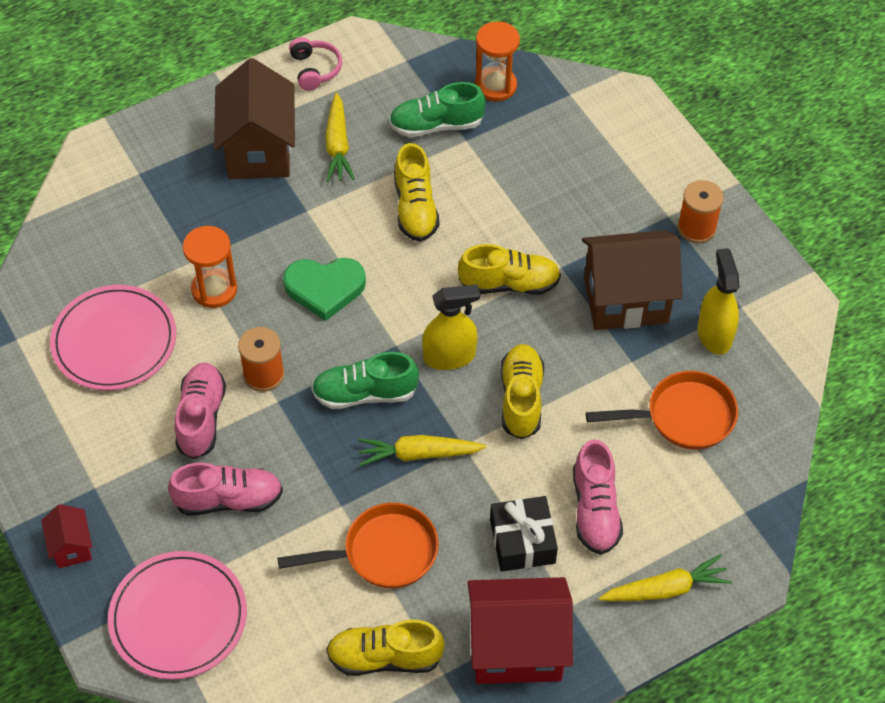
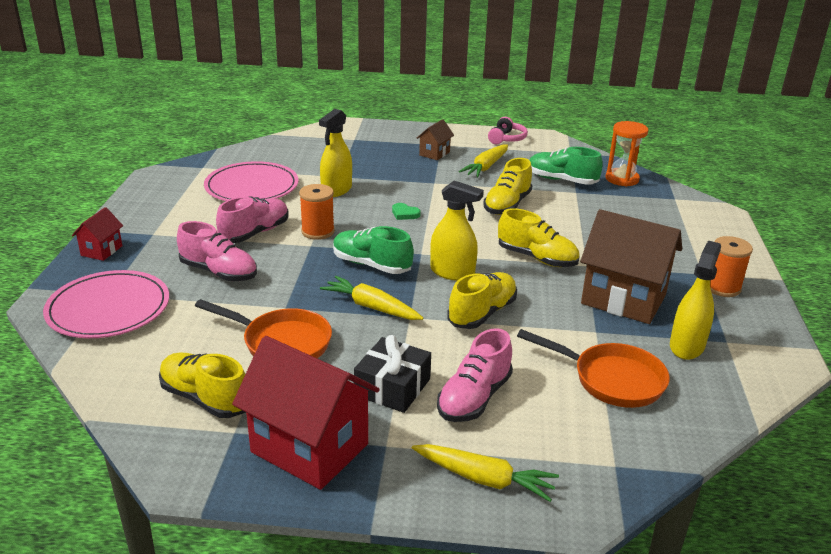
camera: 35 degrees right, 25 degrees down
orange hourglass [183,226,237,308] -> yellow spray bottle [319,109,352,197]
brown house [214,58,295,179] -> brown house [417,119,454,160], size x0.48
green heart [283,258,366,321] -> green heart [392,203,421,220], size x0.47

